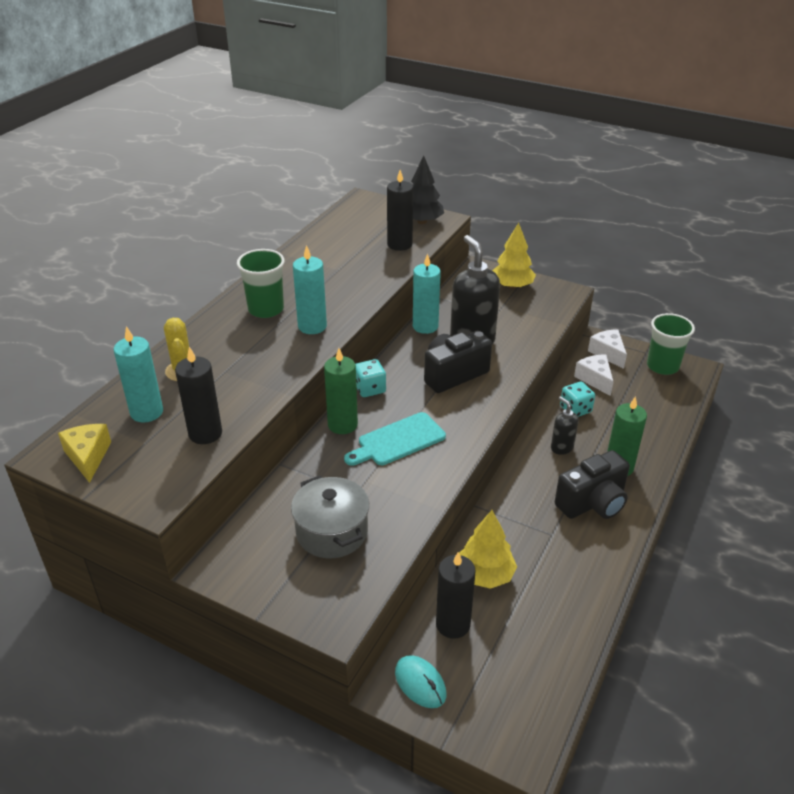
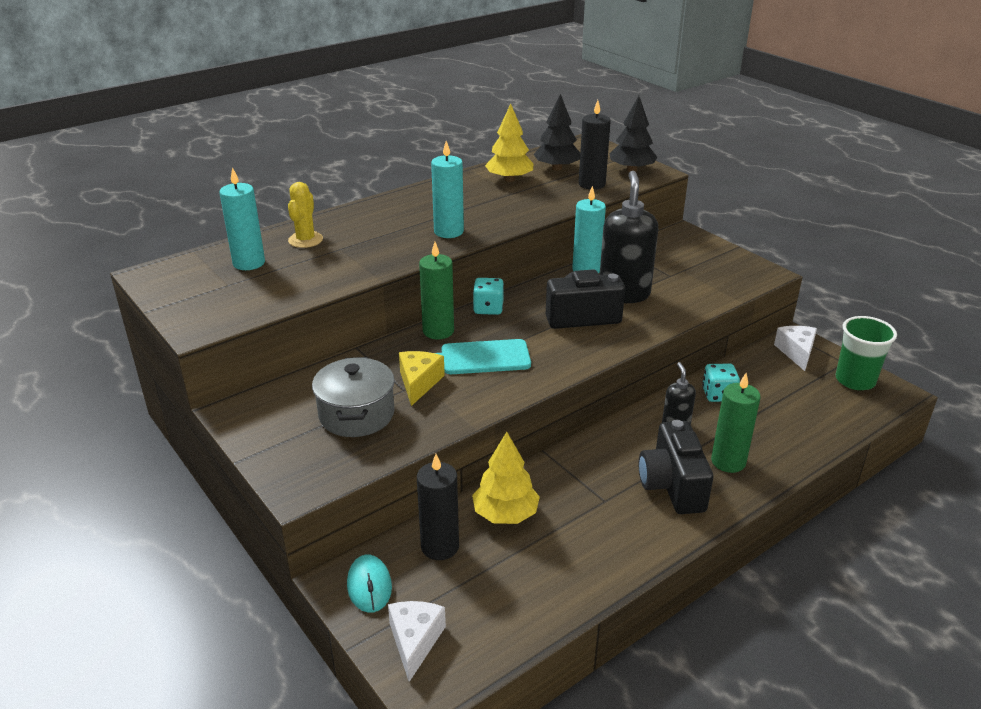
camera: 25 degrees right, 5 degrees down
yellow cheese [58,424,111,483] -> yellow cheese moved to [399,351,445,406]
black candle [175,347,222,444] -> none
green cup [237,249,285,318] -> none
yellow tree [492,223,536,289] -> yellow tree moved to [485,104,533,182]
black camera [555,450,630,519] -> black camera turned 90 degrees clockwise [639,420,713,514]
white cheese [574,354,613,396] -> white cheese moved to [388,601,446,682]
none -> black tree [533,94,580,171]

